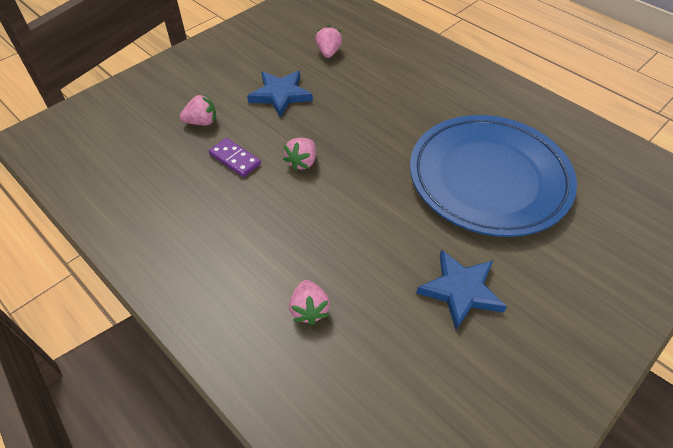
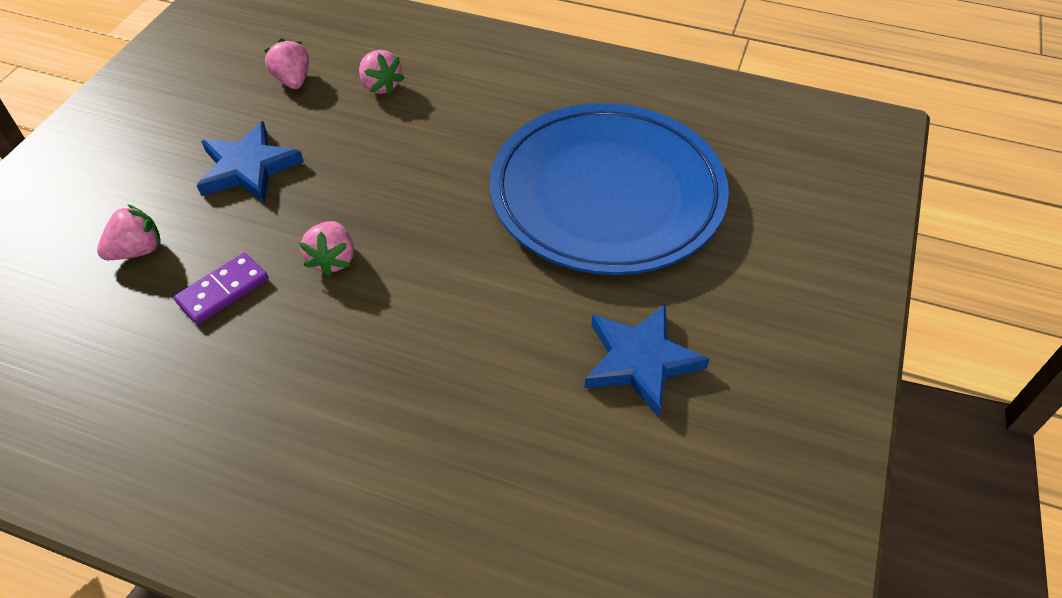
camera: 25 degrees left, 0 degrees up
purple domino [209,138,261,177] -> purple domino turned 60 degrees counterclockwise [174,253,268,324]
pink strawberry [289,280,330,325] -> pink strawberry moved to [359,50,404,95]

